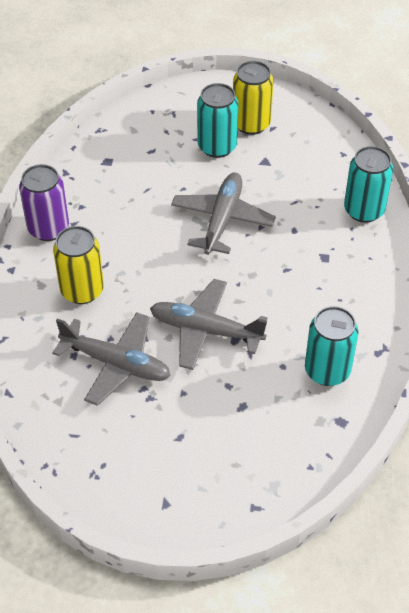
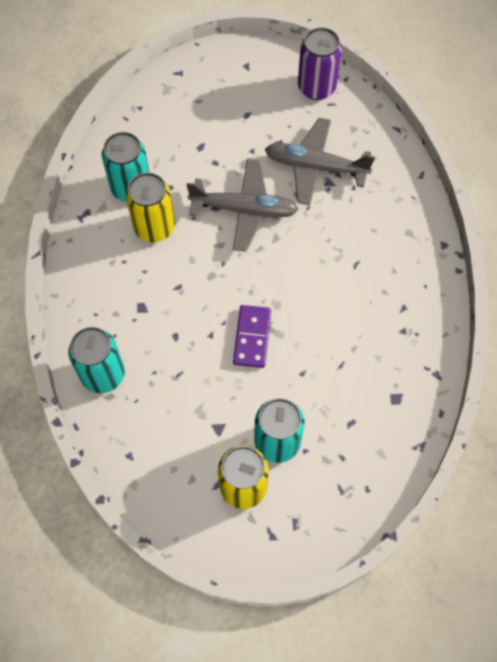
camera: 170 degrees right, 15 degrees up
purple can [19,164,69,241] -> purple can moved to [298,27,342,100]
yellow can [53,226,104,304] -> yellow can moved to [126,172,175,242]
grey plane [171,172,276,255] -> purple domino [233,305,271,368]

